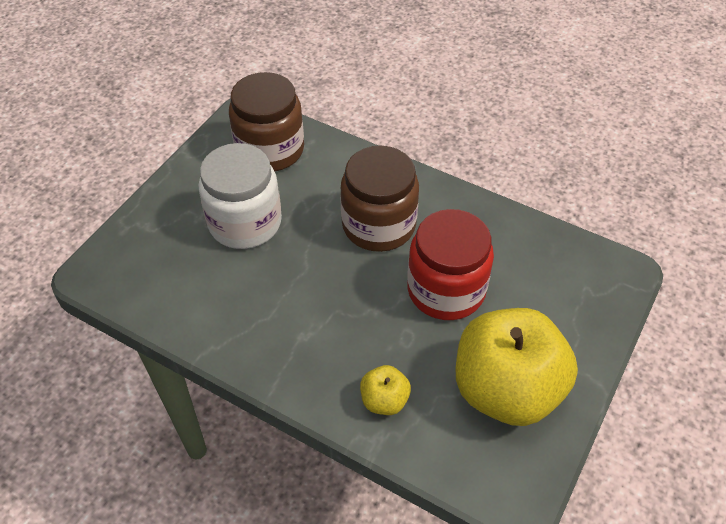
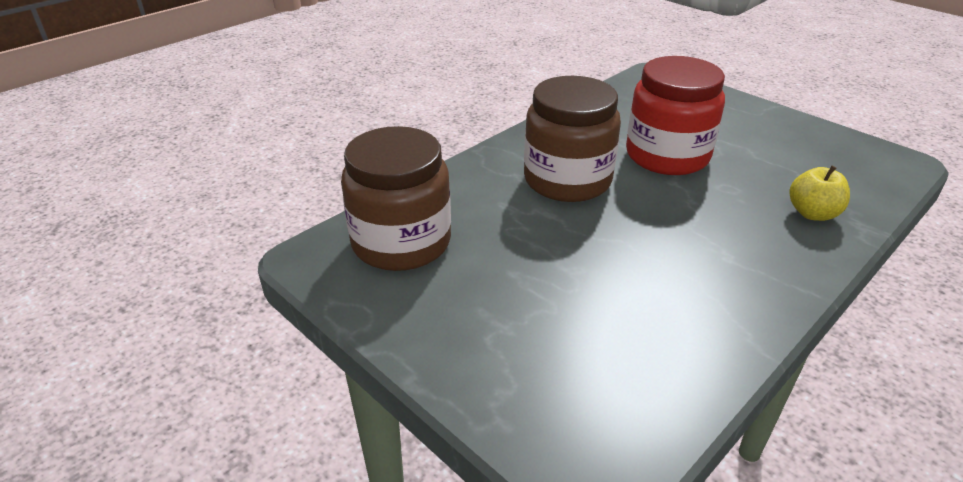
camera: 75 degrees left, 15 degrees down
white jar [199,143,282,249] -> none
yellow apple [456,308,578,426] -> none

